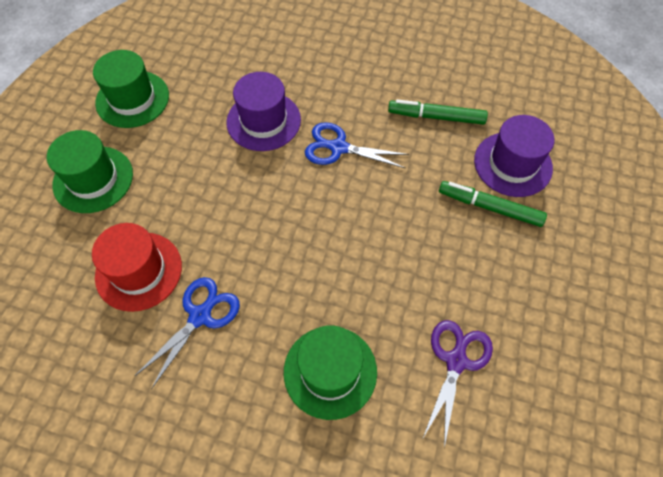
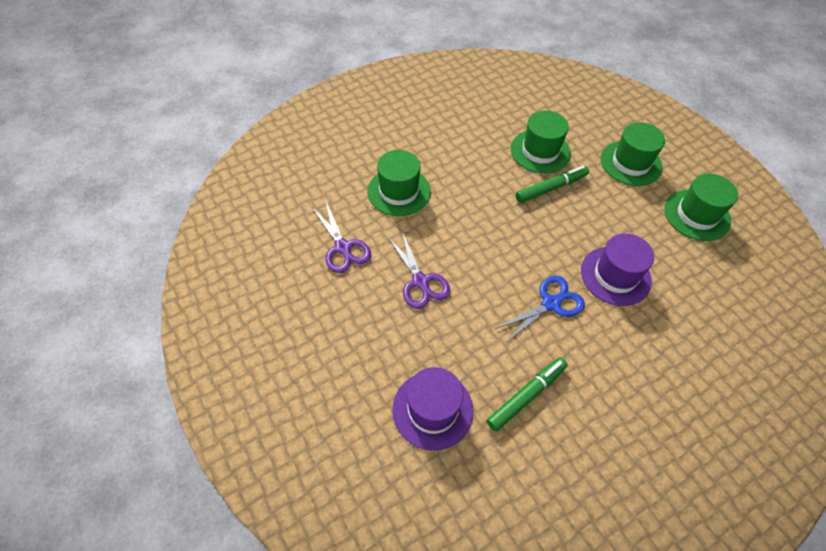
camera: 130 degrees right, 5 degrees down
red hat [92,223,182,312] -> green hat [511,111,571,173]
blue scissors [135,277,240,389] -> none
green marker [439,181,547,227] -> green marker moved to [516,166,589,203]
none -> purple scissors [388,232,450,309]

